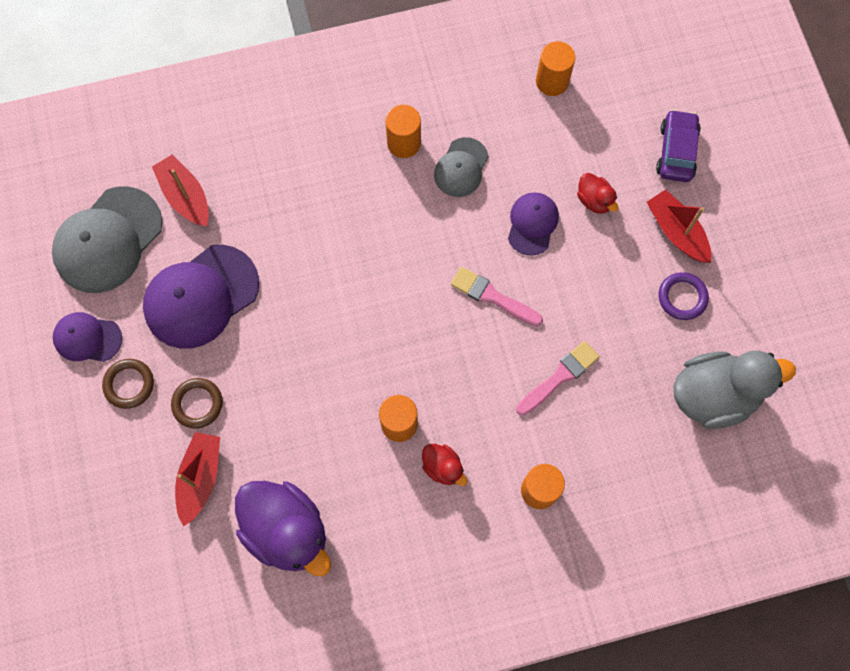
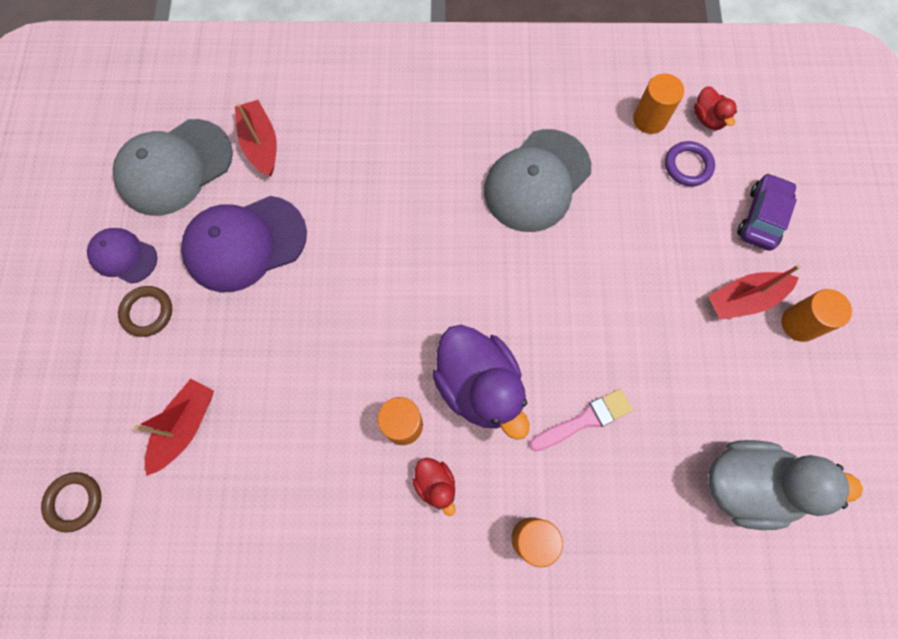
camera: 15 degrees right, 0 degrees up
brown ring [171,378,223,428] -> brown ring moved to [41,472,102,533]
purple duck [235,481,331,577] -> purple duck moved to [432,325,529,440]
orange cylinder [385,105,421,158] -> orange cylinder moved to [781,289,852,342]
grey cap [434,137,489,197] -> grey cap [484,129,591,232], size x1.78
pink brush [451,267,543,326] -> none
purple cap [508,192,559,256] -> none
red duck [577,173,618,214] -> red duck moved to [694,86,737,130]
red boat [647,189,711,263] -> red boat turned 90 degrees counterclockwise [708,265,801,320]
purple ring [658,272,709,320] -> purple ring moved to [665,141,715,186]

